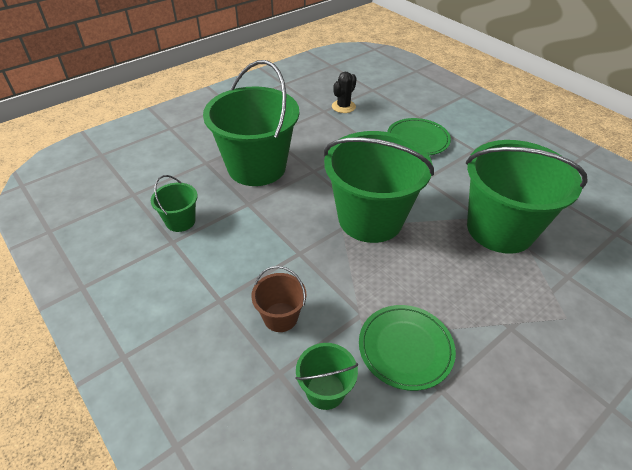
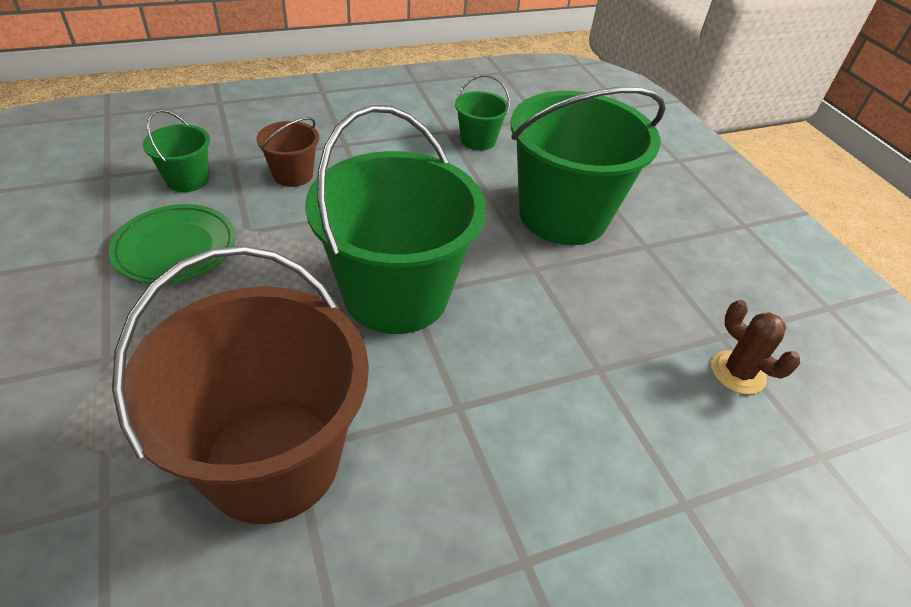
camera: 105 degrees right, 0 degrees up
black cactus [332,72,357,113] -> brown cactus [712,300,800,394]
green plate [387,118,451,155] -> none
green bucket [466,140,588,254] -> brown bucket [112,246,369,524]

